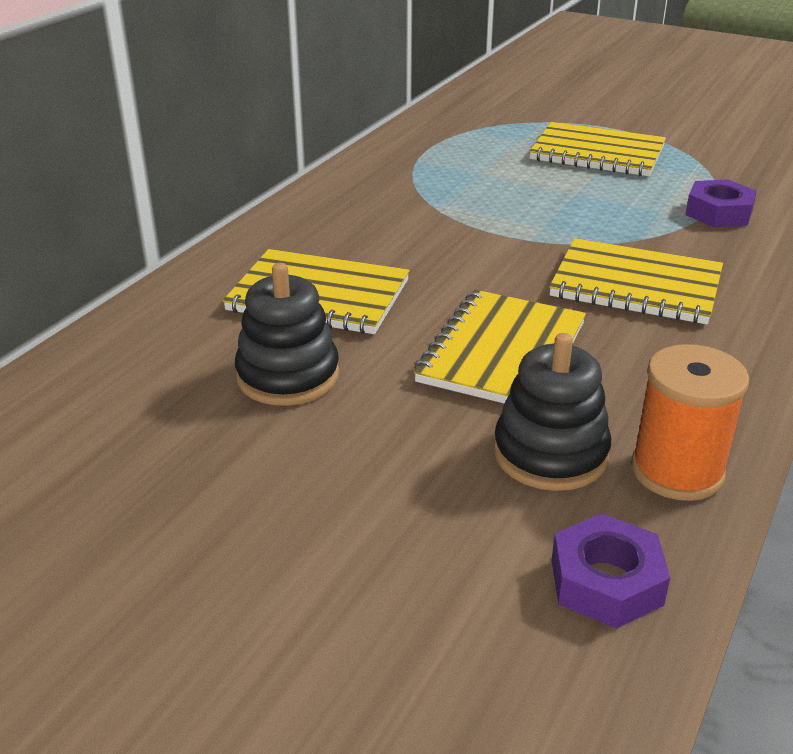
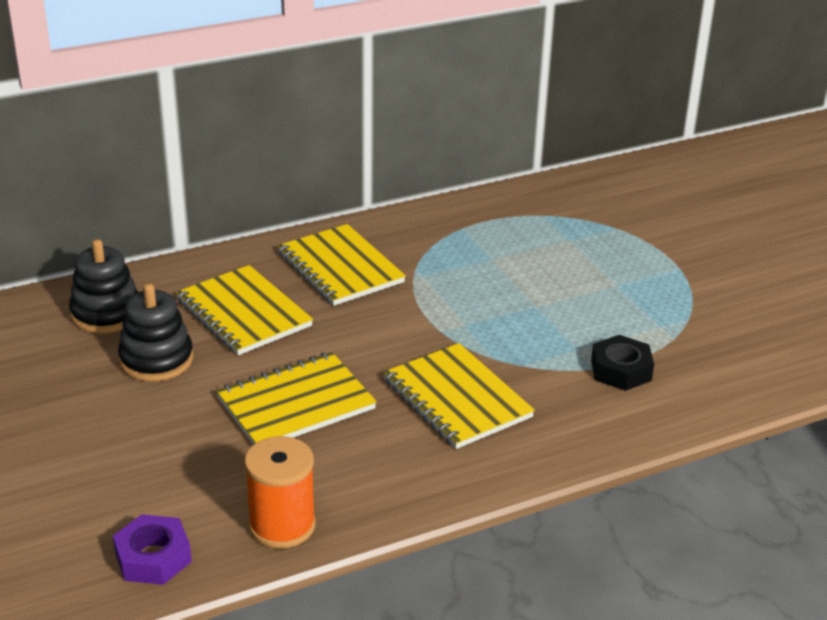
camera: 35 degrees right, 0 degrees up
black stacking toy [493,333,611,491] -> black stacking toy moved to [69,239,138,333]
yellow notebook [529,122,666,176] -> yellow notebook moved to [278,224,406,306]
purple nut [685,180,757,227] -> black nut [591,335,654,391]

